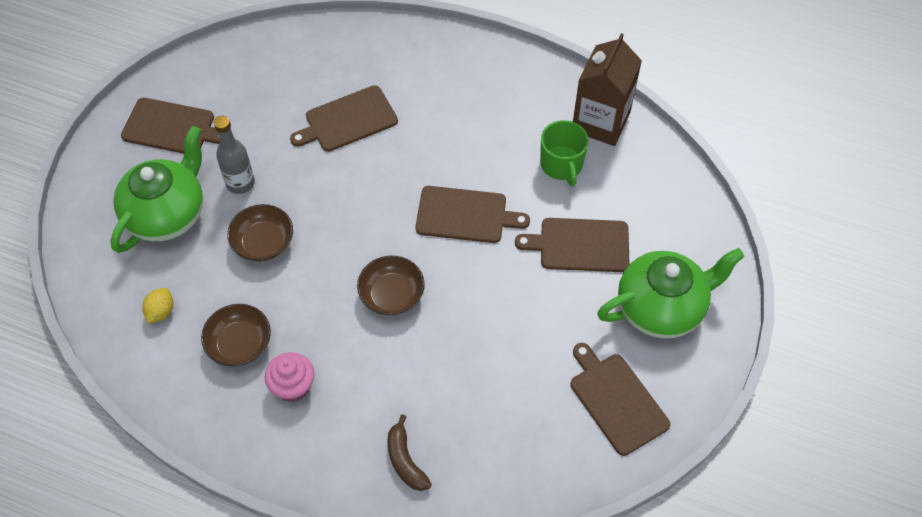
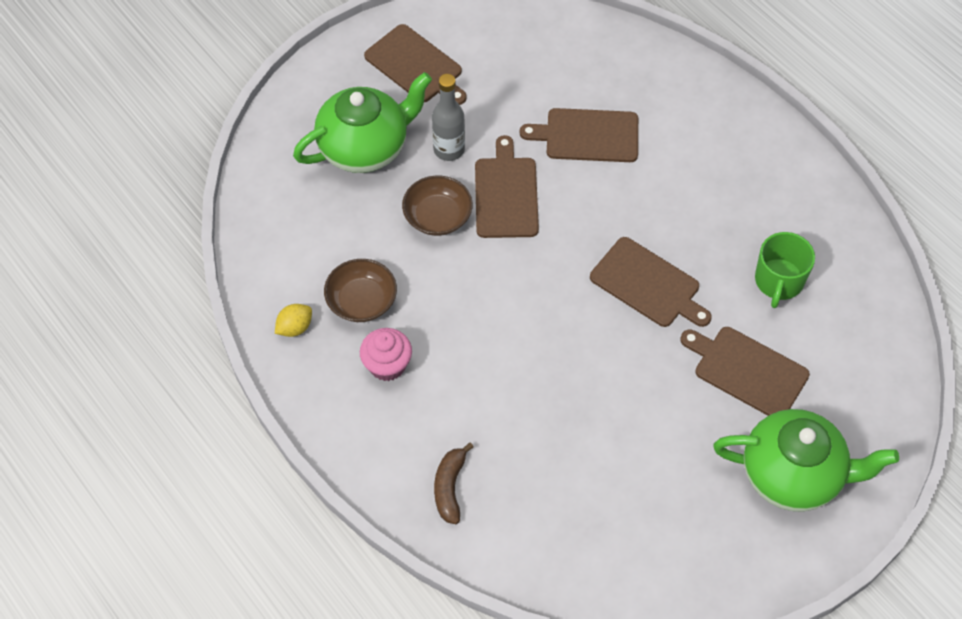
camera: 30 degrees right, 0 degrees up
yellow lemon [142,288,173,324] -> yellow lemon moved to [275,304,312,337]
brown bowl [357,256,425,315] -> none
brown cutting board [571,343,670,456] -> brown cutting board moved to [475,135,539,238]
brown carton [573,33,642,146] -> none

